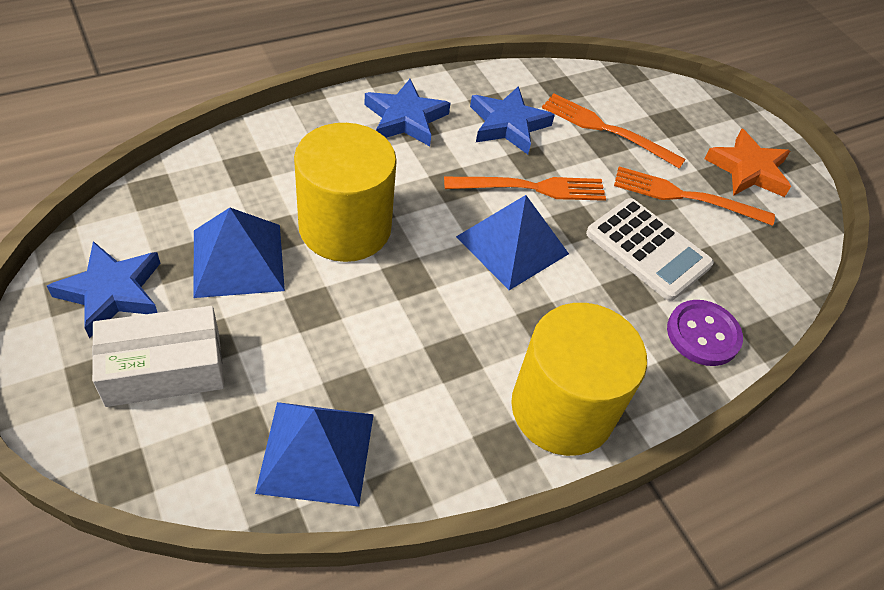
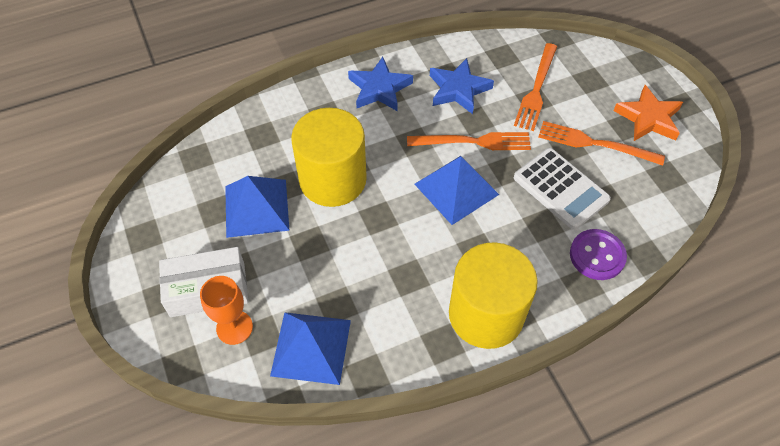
camera: 10 degrees right, 5 degrees up
blue star [47,241,160,339] -> none
orange fork [542,94,686,169] -> orange fork turned 105 degrees counterclockwise [514,43,557,131]
none -> orange goblet [200,276,253,345]

